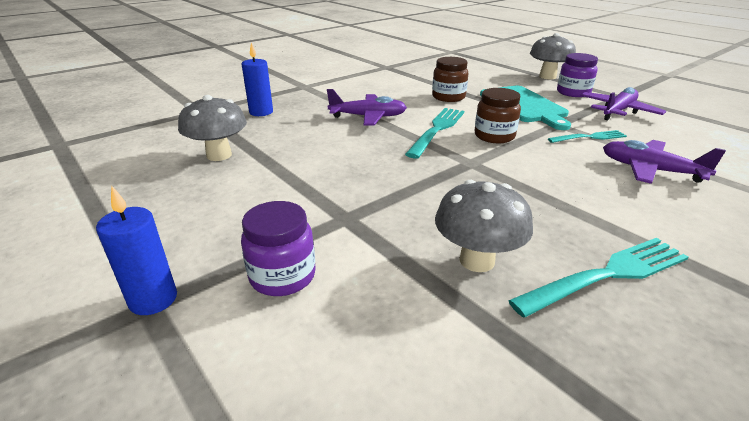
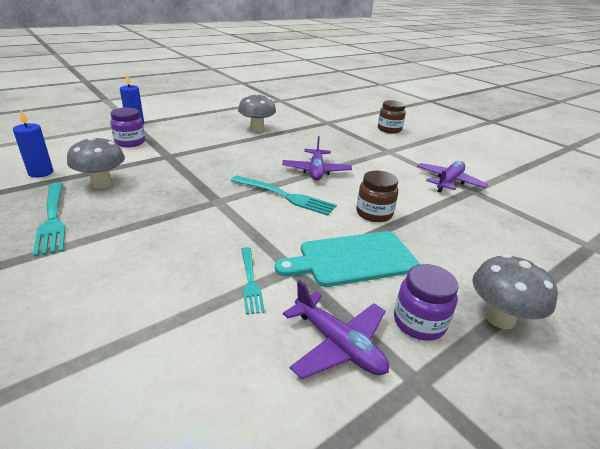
camera: 90 degrees right, 0 degrees up
blue candle [242,42,273,116] -> blue candle moved to [13,109,53,178]
brown jar [475,88,521,143] -> brown jar moved to [378,100,406,134]
purple plane [603,140,726,184] -> purple plane moved to [417,161,488,193]

